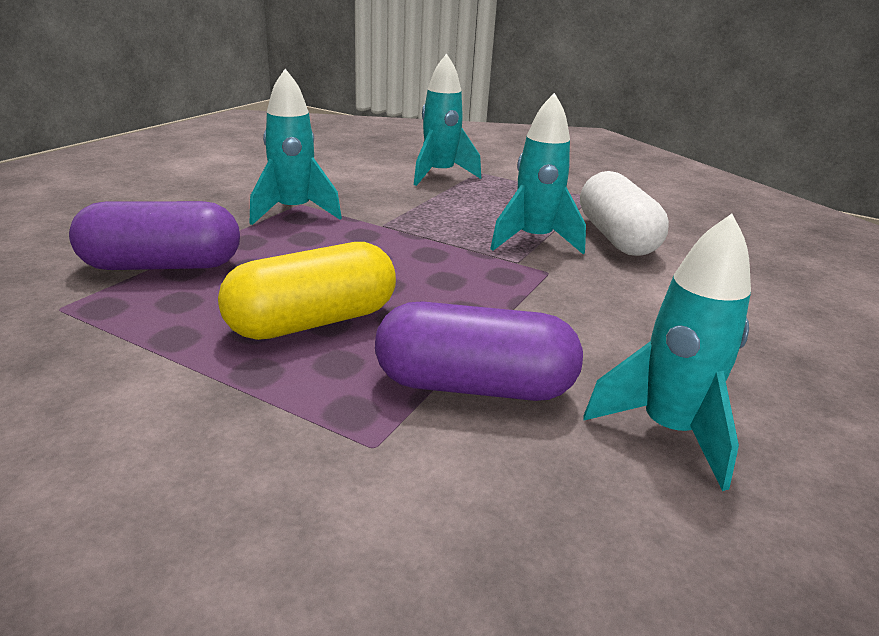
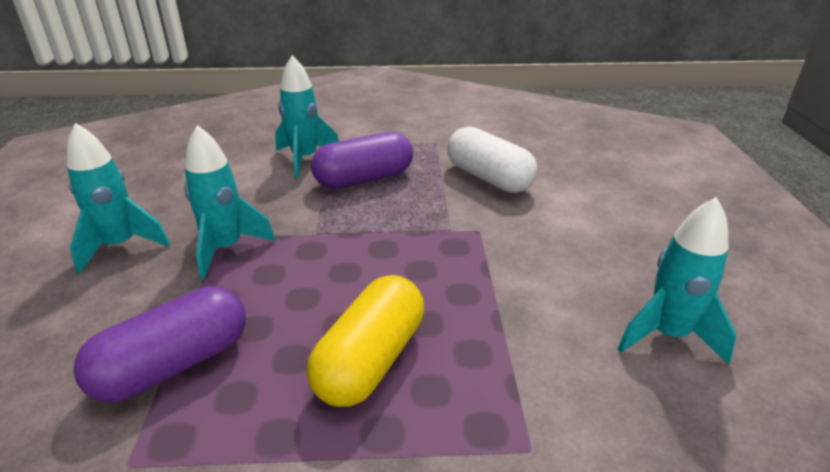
camera: 30 degrees left, 5 degrees up
purple capsule [375,301,583,401] -> purple capsule moved to [311,131,413,189]
turquoise rocket [490,93,586,255] -> turquoise rocket moved to [67,123,170,274]

